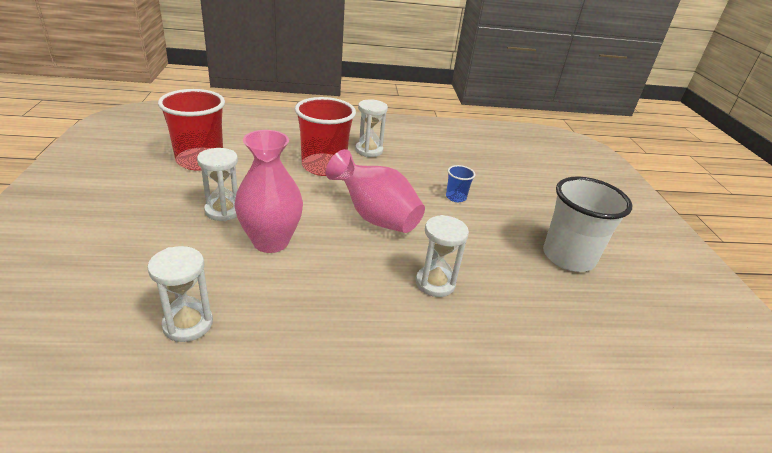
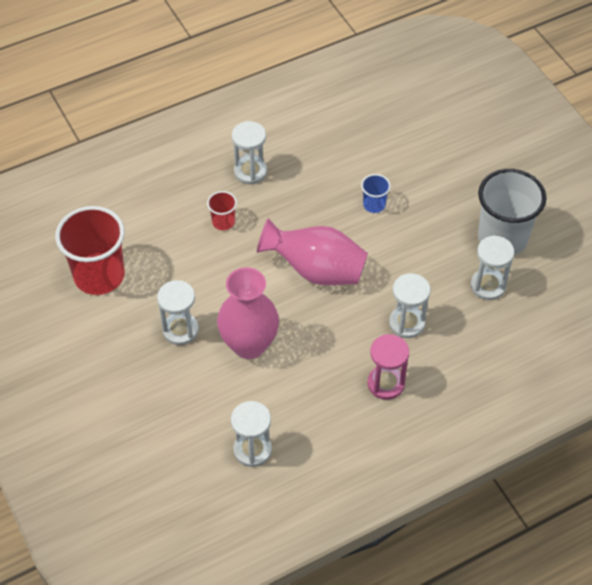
camera: 20 degrees left, 20 degrees up
red cup [295,97,356,176] -> red cup [207,191,237,230], size x0.46
none -> pink hourglass [368,334,409,400]
none -> white hourglass [471,235,514,300]

